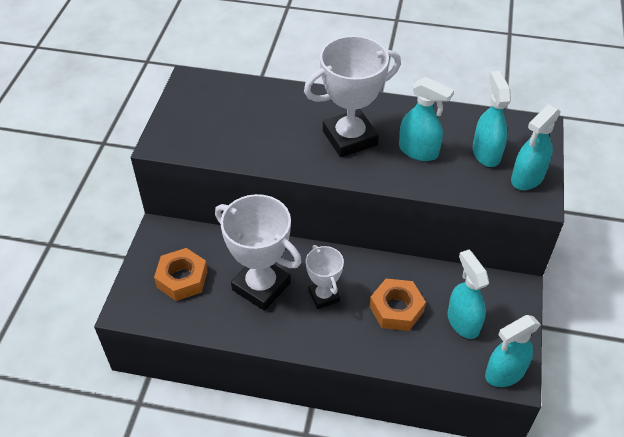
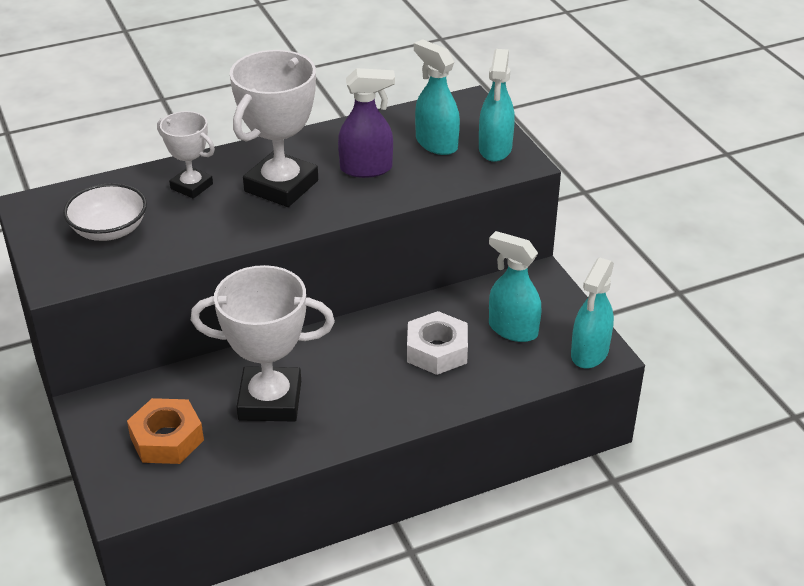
camera: 35 degrees left, 10 degrees down
white trophy [306,245,344,309] -> white trophy moved to [157,111,215,198]
orange nut [369,279,426,331] -> white nut [407,311,468,375]
turquoise spray bottle [399,77,454,161] -> purple spray bottle [338,68,395,178]
none -> white bowl [63,183,147,241]

